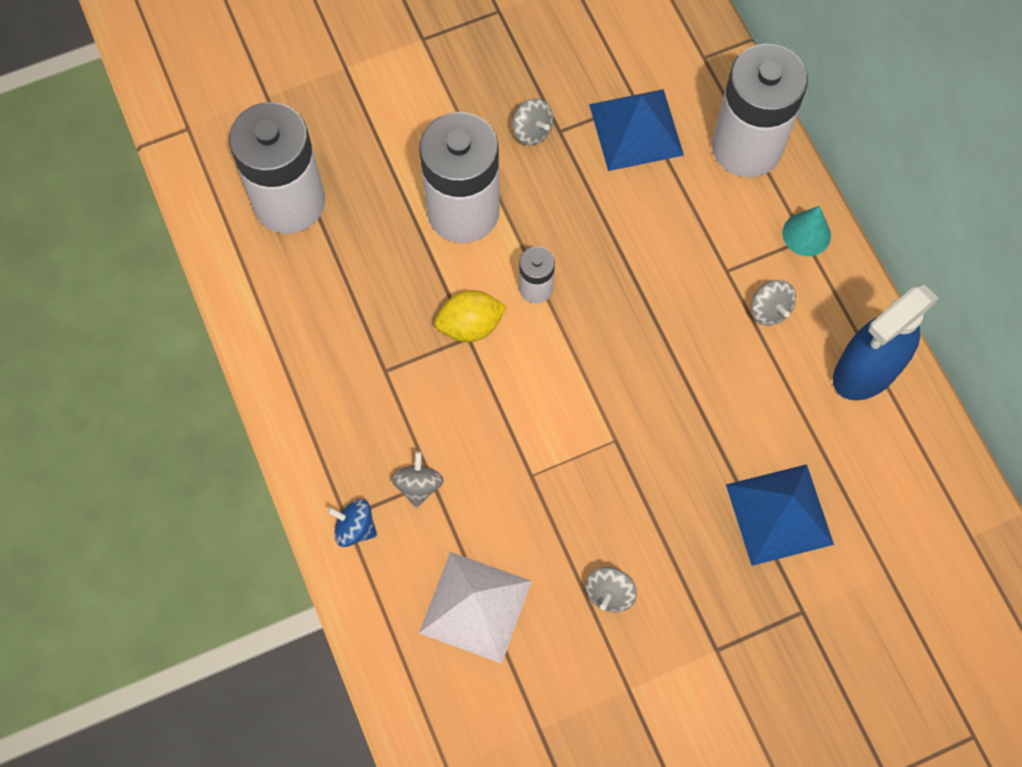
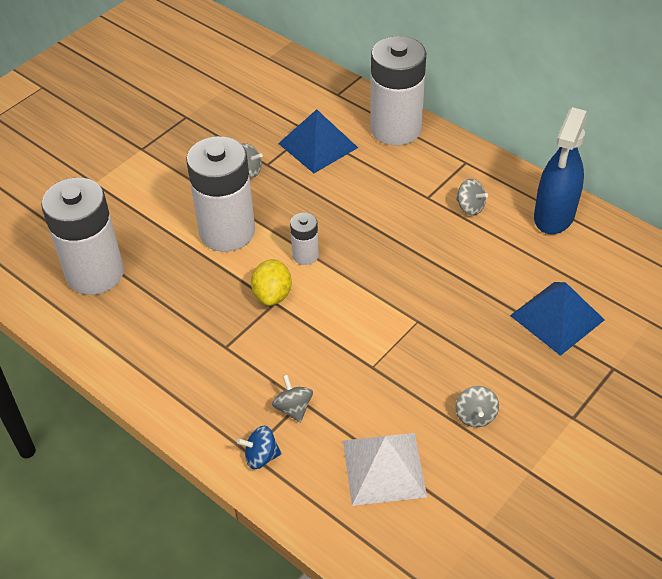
camera: 25 degrees left, 20 degrees down
yellow lemon [435,290,507,342] -> yellow lemon turned 45 degrees counterclockwise [251,259,292,306]
turquoise cone [783,206,831,256] -> none

